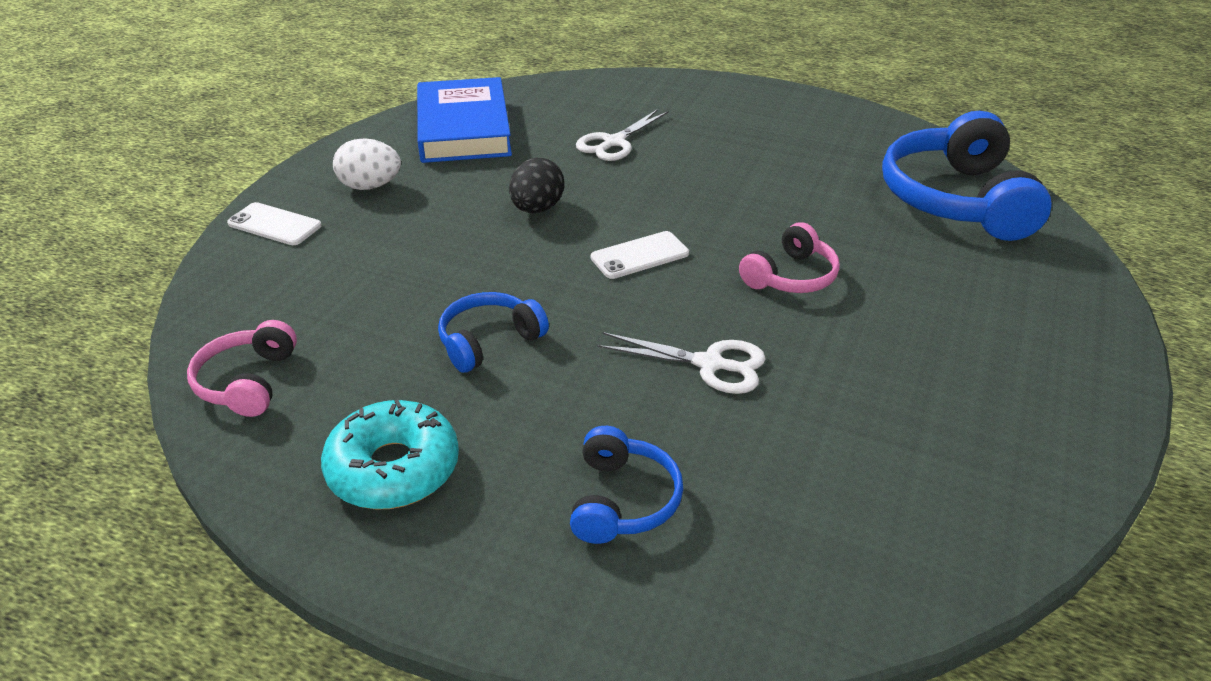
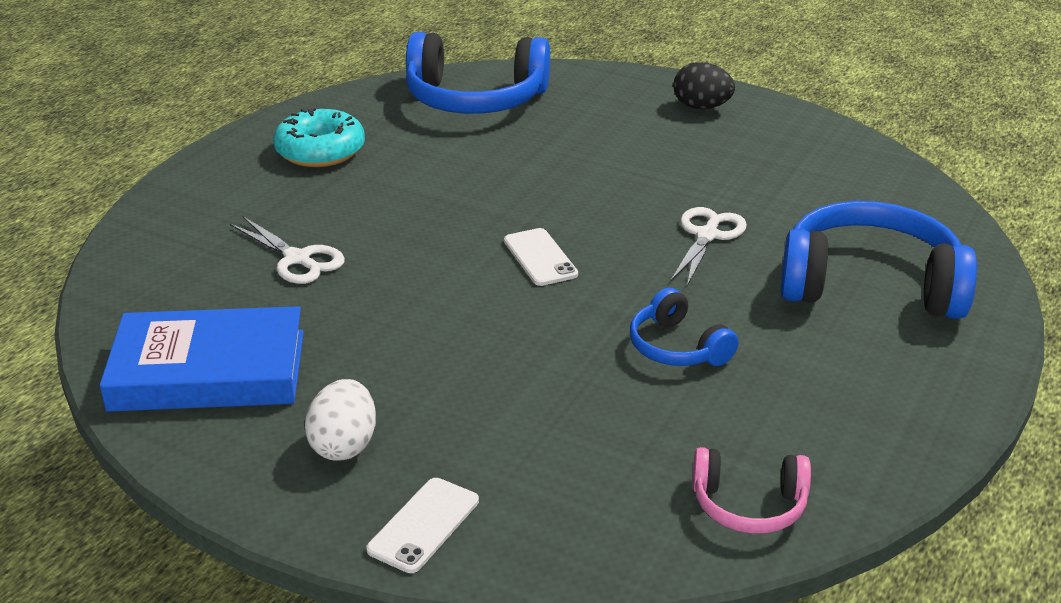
camera: 85 degrees left, 5 degrees down
turquoise donut [321,399,459,510] -> turquoise donut moved to [273,107,365,167]
black egg [509,157,564,213] -> black egg moved to [673,62,735,109]
blue headphones [570,426,684,544] -> blue headphones [780,201,977,319], size x1.93
pink headphones [739,222,840,293] -> none

